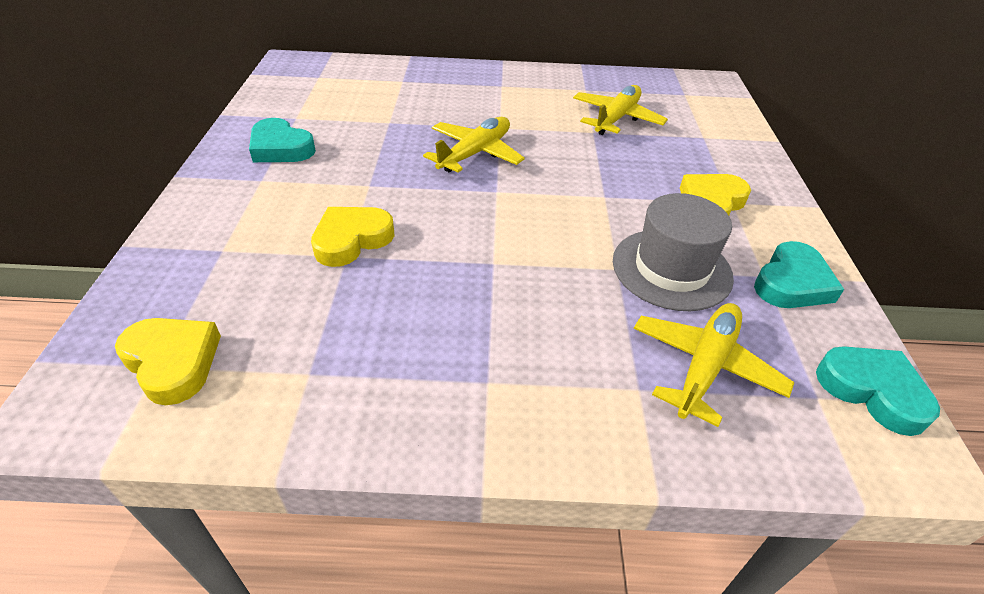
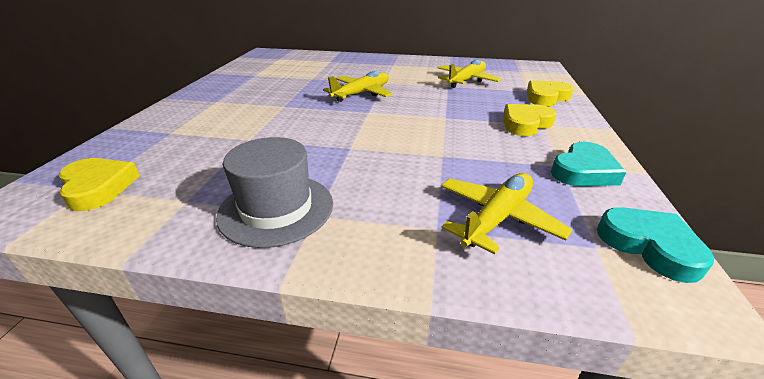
camera: 10 degrees right, 10 degrees down
turquoise heart [249,118,316,162] -> none
yellow heart [311,207,394,267] -> yellow heart moved to [527,81,573,106]
grey hat [613,193,734,311] -> grey hat moved to [216,137,333,248]

